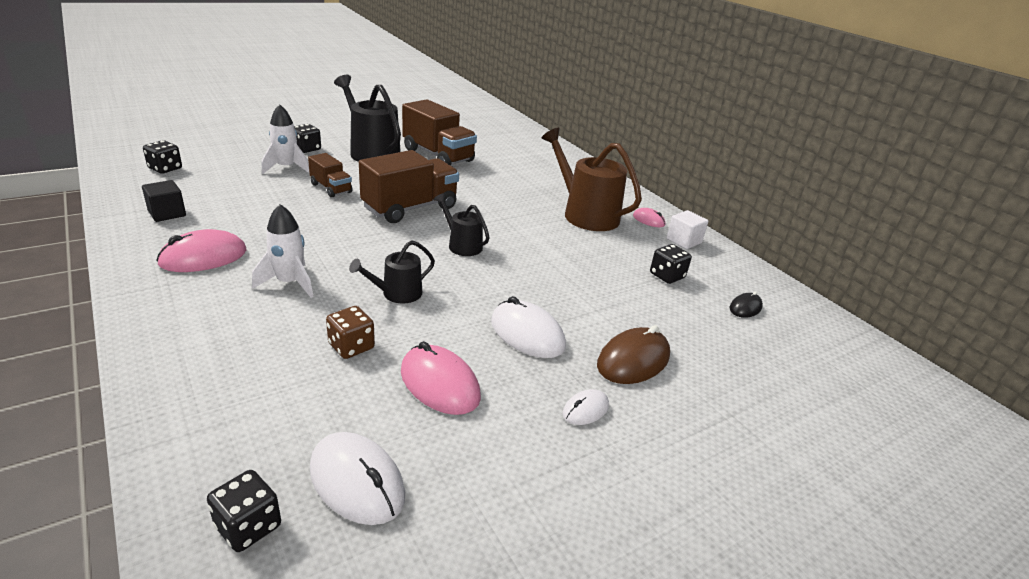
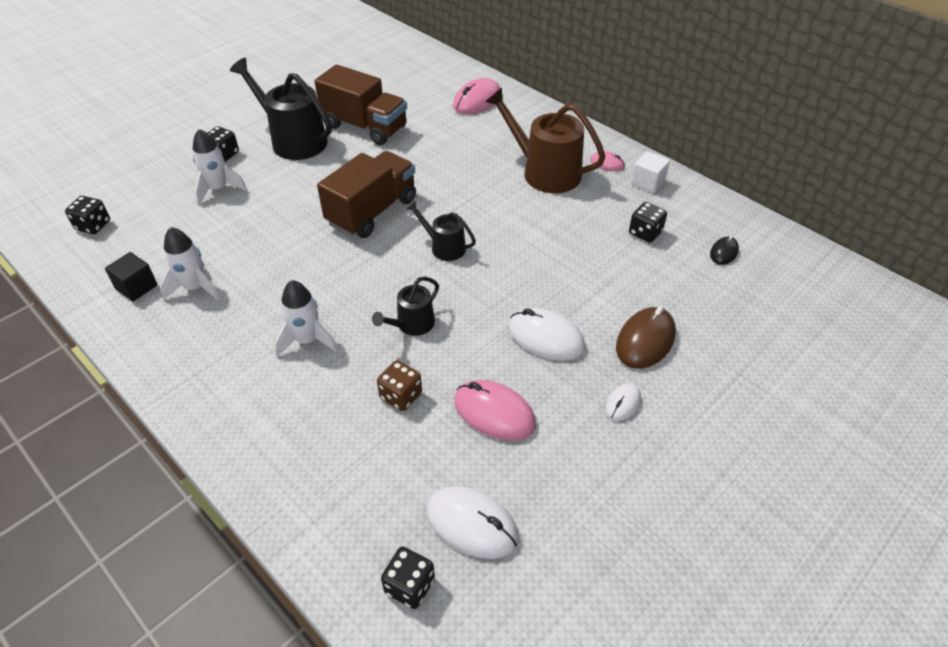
camera: 10 degrees left, 15 degrees up
pink mouse [156,229,246,272] -> pink mouse moved to [453,78,500,114]
brown truck [308,153,353,198] -> none
none -> white rocket [160,227,220,301]

